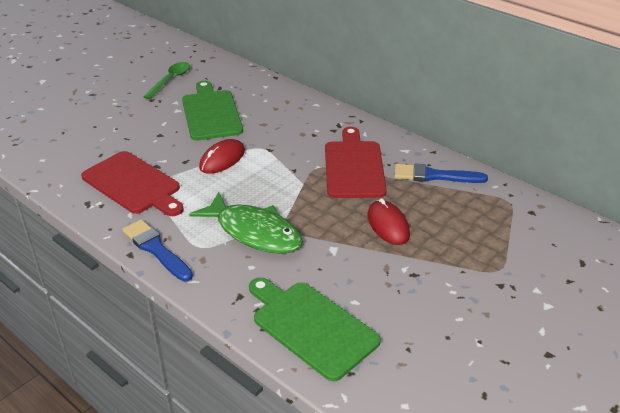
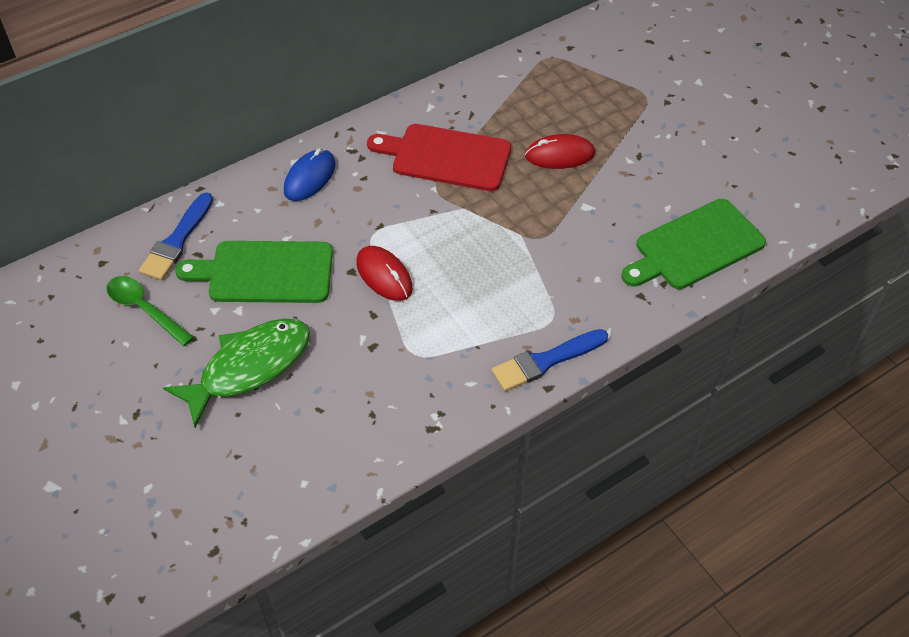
camera: 75 degrees left, 15 degrees up
red cutting board [81,151,184,216] -> none
green fish [189,192,303,254] -> green fish moved to [163,319,310,427]
blue brush [394,164,488,183] -> blue brush moved to [139,192,213,280]
none -> blue mouse [284,148,336,201]

